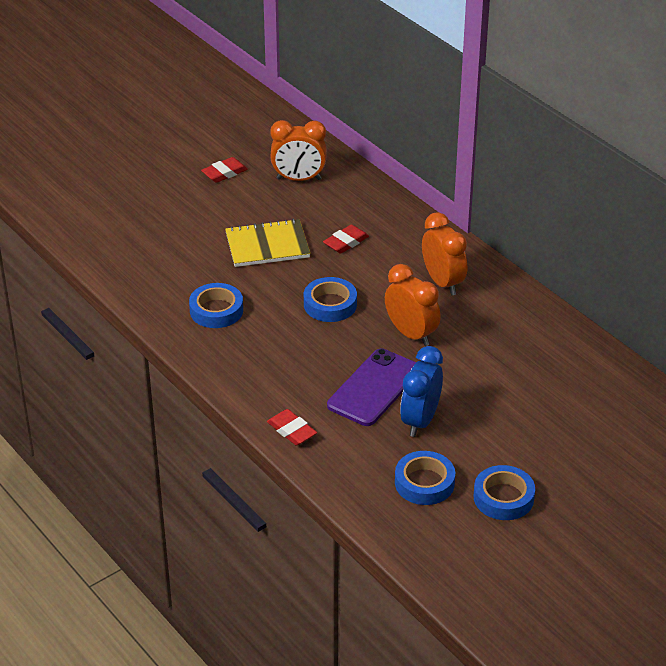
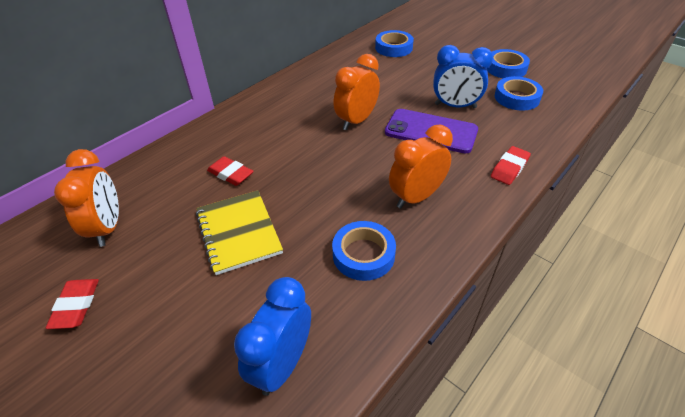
camera: 100 degrees left, 5 degrees up
red eraser [201,157,248,183] -> red eraser turned 45 degrees clockwise [46,279,99,329]
blue tape [304,277,357,322] -> blue tape moved to [375,30,414,57]
orange clock [422,212,467,295] -> orange clock moved to [389,125,453,209]
none -> blue clock [234,277,311,396]

